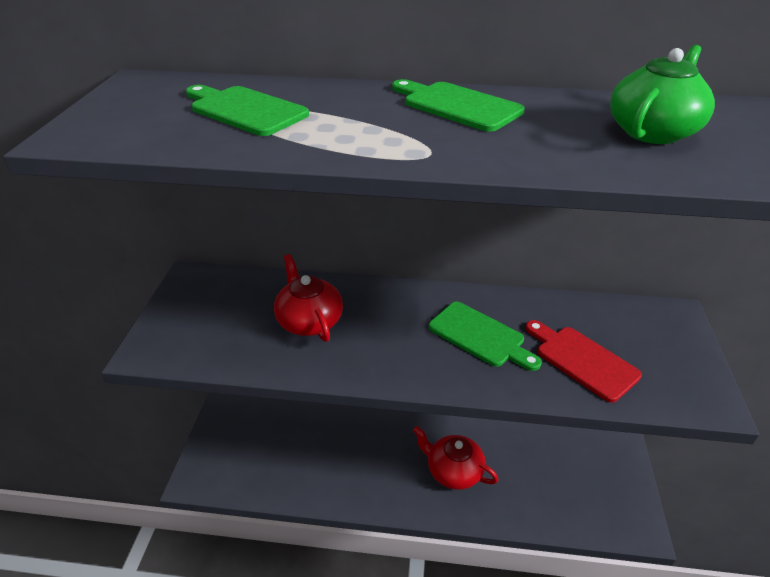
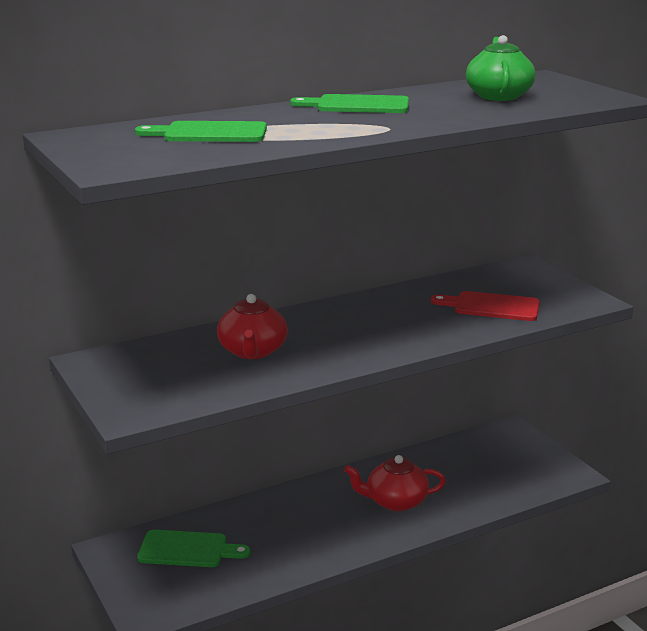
camera: 35 degrees left, 15 degrees down
red teapot [274,254,343,342] -> red teapot turned 120 degrees counterclockwise [217,294,288,359]
green cutting board [429,302,542,371] -> green cutting board moved to [137,530,250,567]

